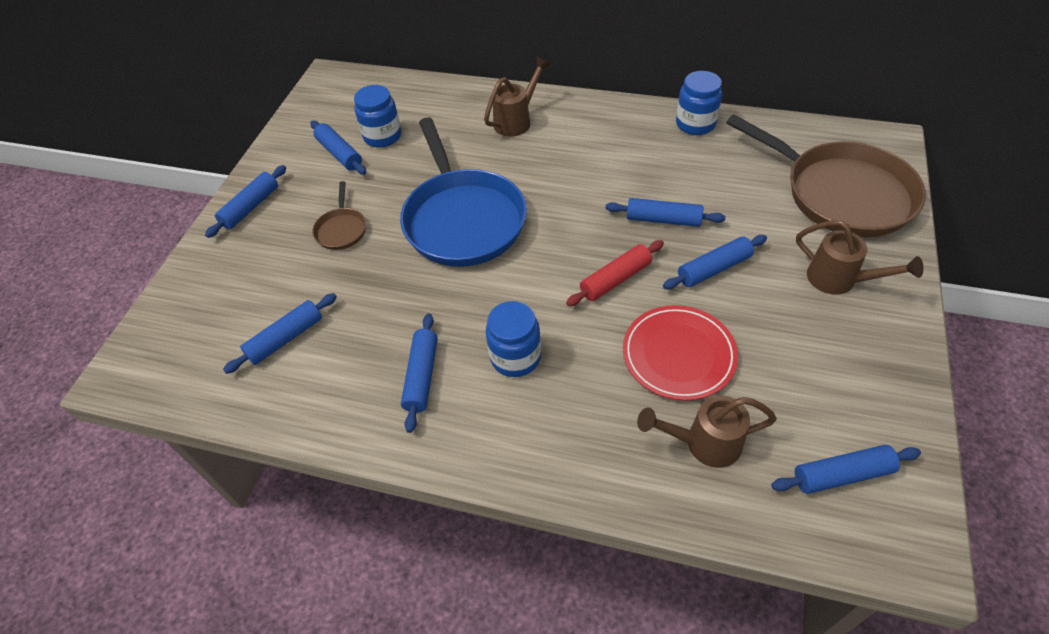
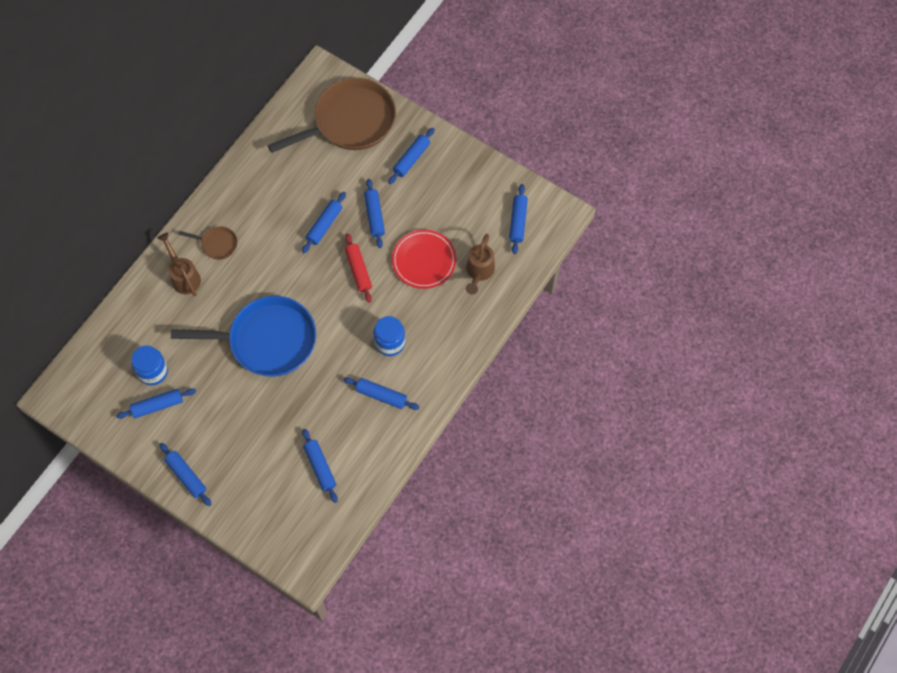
camera: 75 degrees left, 15 degrees up
brown pan [312,181,366,250] -> brown pan moved to [178,226,238,260]
blue jar [676,71,722,135] -> none
brown watering can [796,220,924,295] -> blue rolling pin [388,128,435,184]

